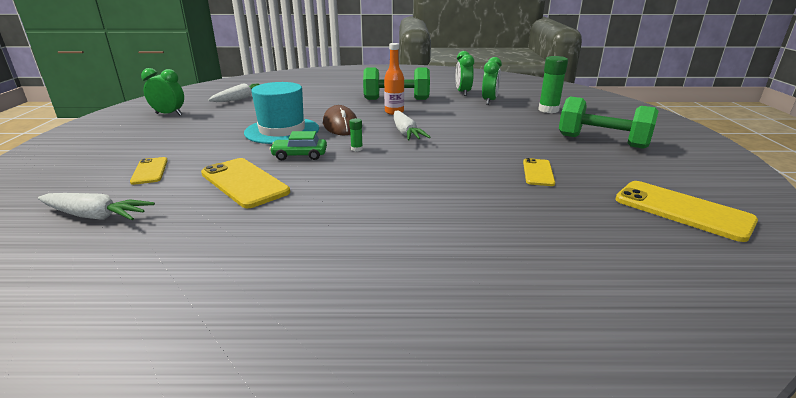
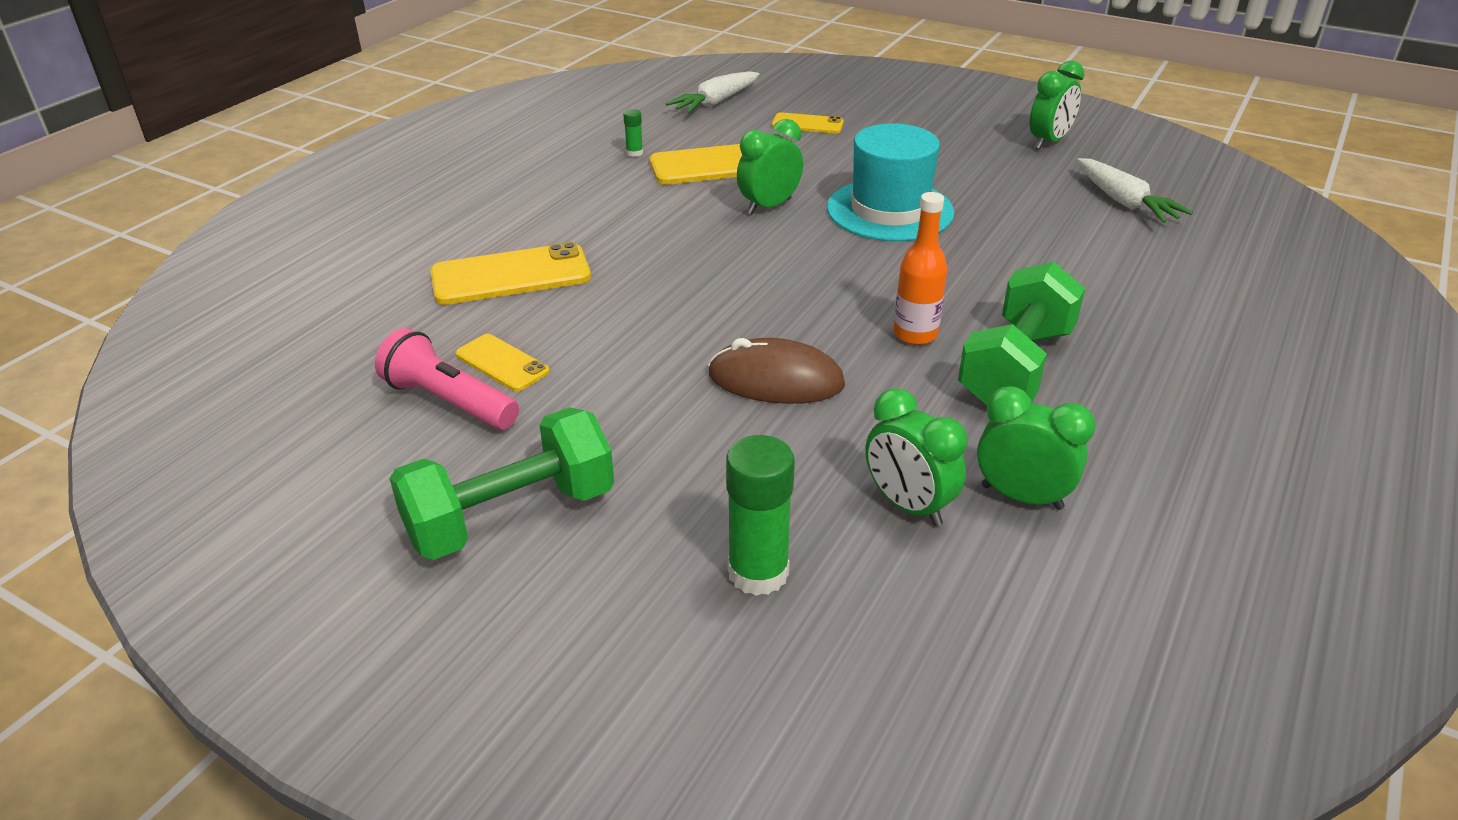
camera: 120 degrees right, 10 degrees up
green car [270,131,327,160] -> green clock [737,119,803,214]
brown mouse [323,105,357,135] -> brown mouse moved to [708,338,845,404]
green glue stick [349,118,363,151] -> green glue stick moved to [623,109,643,157]
white carrot [394,110,431,141] -> none
yellow phone [615,181,758,242] -> yellow phone moved to [430,242,591,305]
none -> pink flashlight [375,328,519,430]

